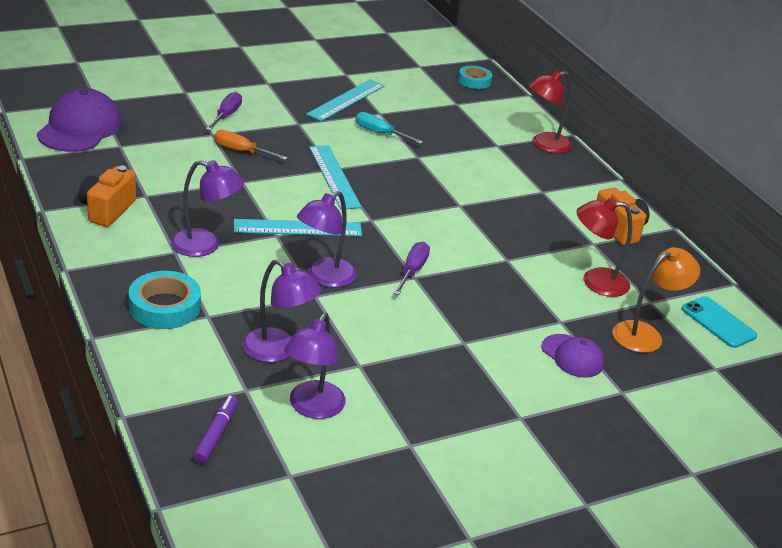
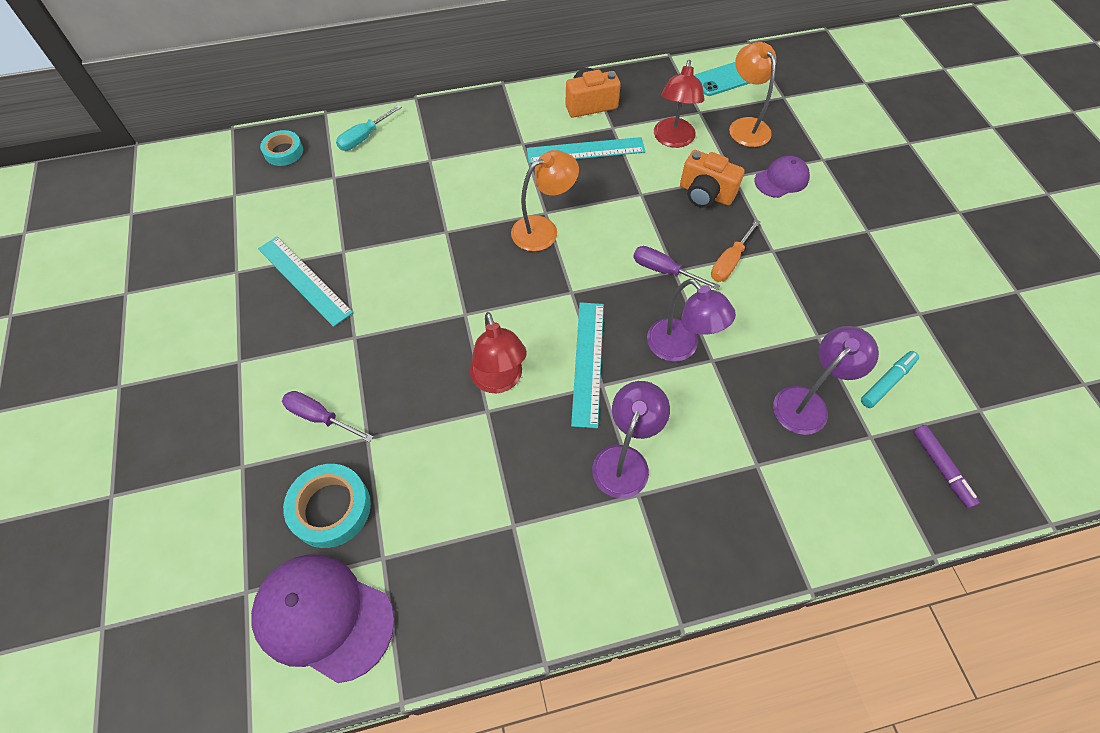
camera: 75 degrees left, 25 degrees up
orange camera [79,166,136,227] -> orange camera moved to [680,150,745,208]
turquoise tape [129,271,201,329] -> turquoise tape moved to [283,464,371,548]
purple marker [193,395,238,464] -> purple marker turned 135 degrees counterclockwise [913,425,980,509]
orange screwdriver [215,130,288,160] -> orange screwdriver moved to [711,219,761,282]
purple lamp [284,313,346,419] -> turquoise marker [861,351,919,408]
turquoise ruler [309,145,362,210] -> turquoise ruler moved to [527,137,646,164]
turquoise screwdriver [356,112,423,144] -> turquoise screwdriver moved to [336,105,402,151]
red lamp [528,71,572,153] -> red lamp moved to [470,312,527,393]
none -> orange lamp [511,150,579,251]

